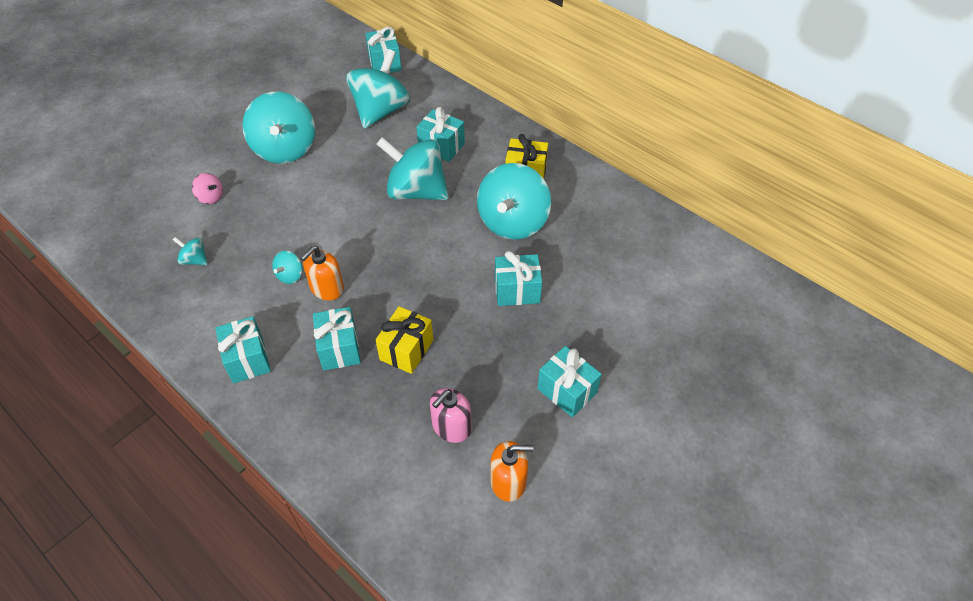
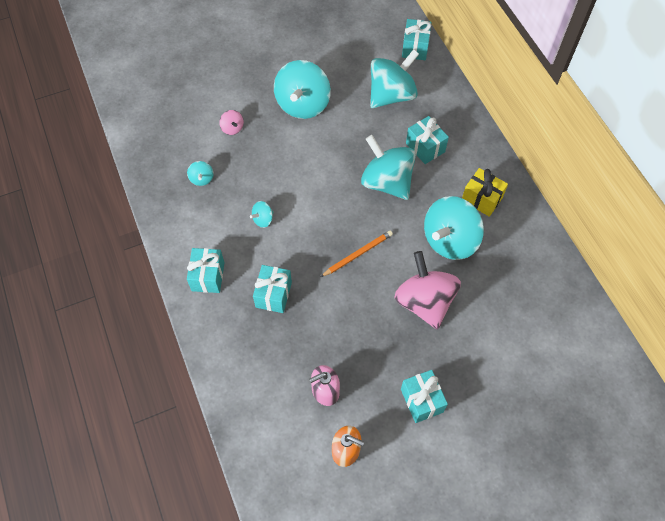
camera: 25 degrees right, 10 degrees up
turquoise spinning top [173,237,208,265] -> turquoise spinning top turned 150 degrees counterclockwise [187,161,214,186]
orange soap dispenser [301,246,344,300] -> none
yellow gift [375,306,433,374] -> none
turquoise gift [495,251,542,306] -> pink spinning top [394,251,461,330]
none -> orange pencil [321,230,393,277]

